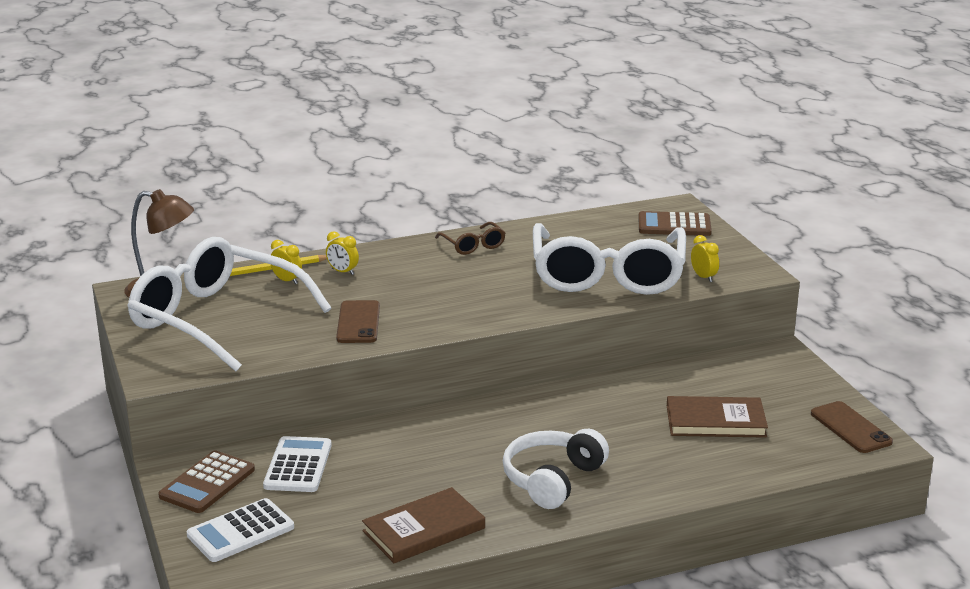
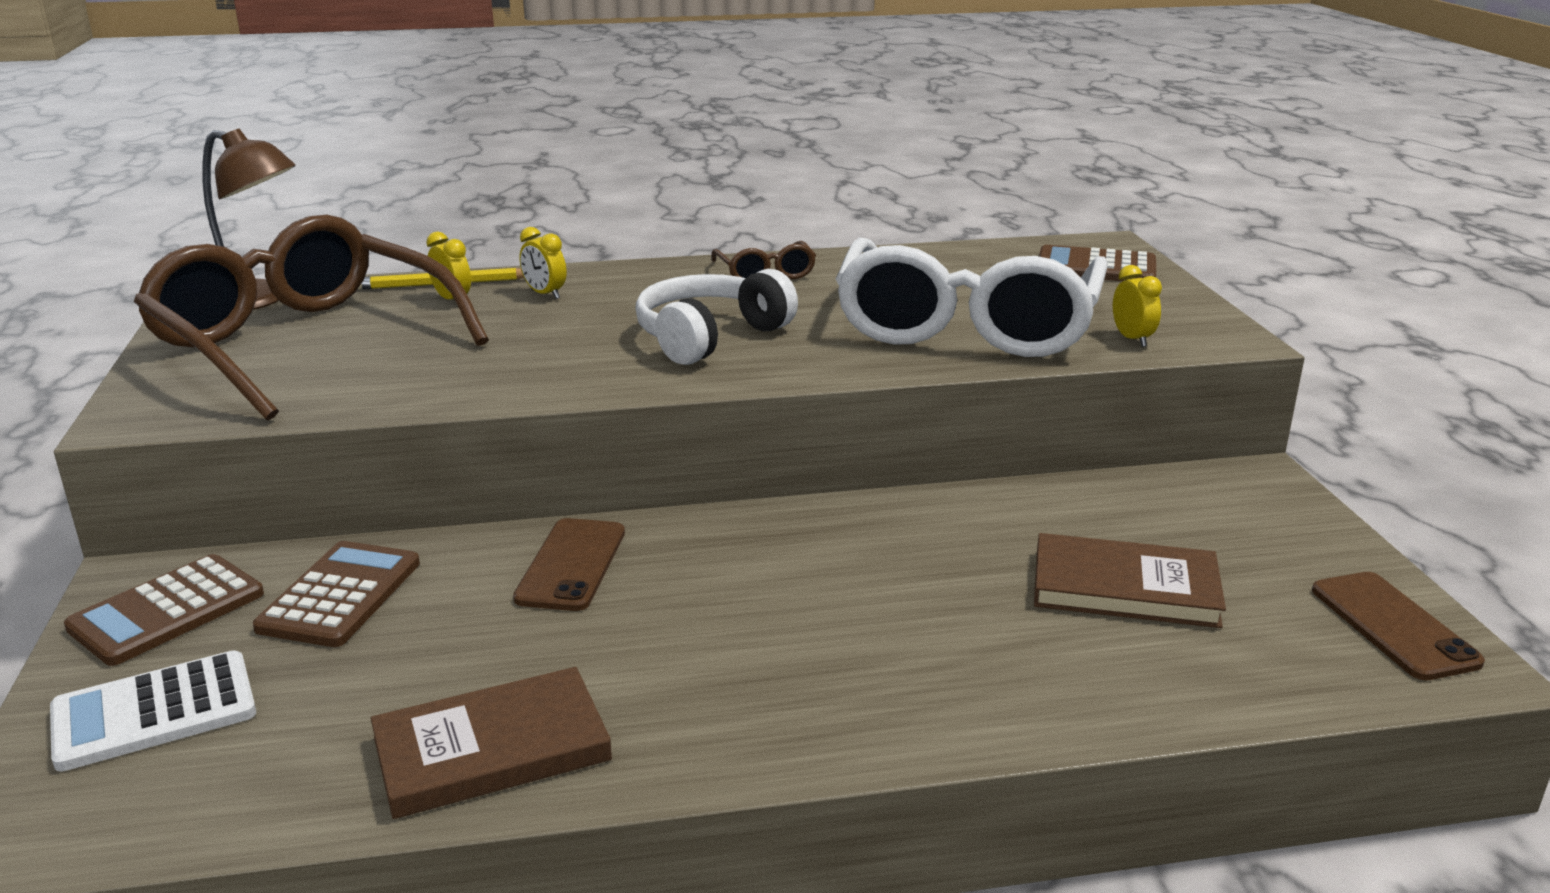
camera: 10 degrees right, 0 degrees up
white glasses [127,237,331,372] -> brown glasses [134,215,489,421]
white calculator [263,436,332,492] -> brown calculator [253,541,420,647]
brown phone [336,300,380,343] -> brown phone moved to [513,518,625,611]
white headphones [503,429,609,509] -> white headphones moved to [635,269,798,365]

